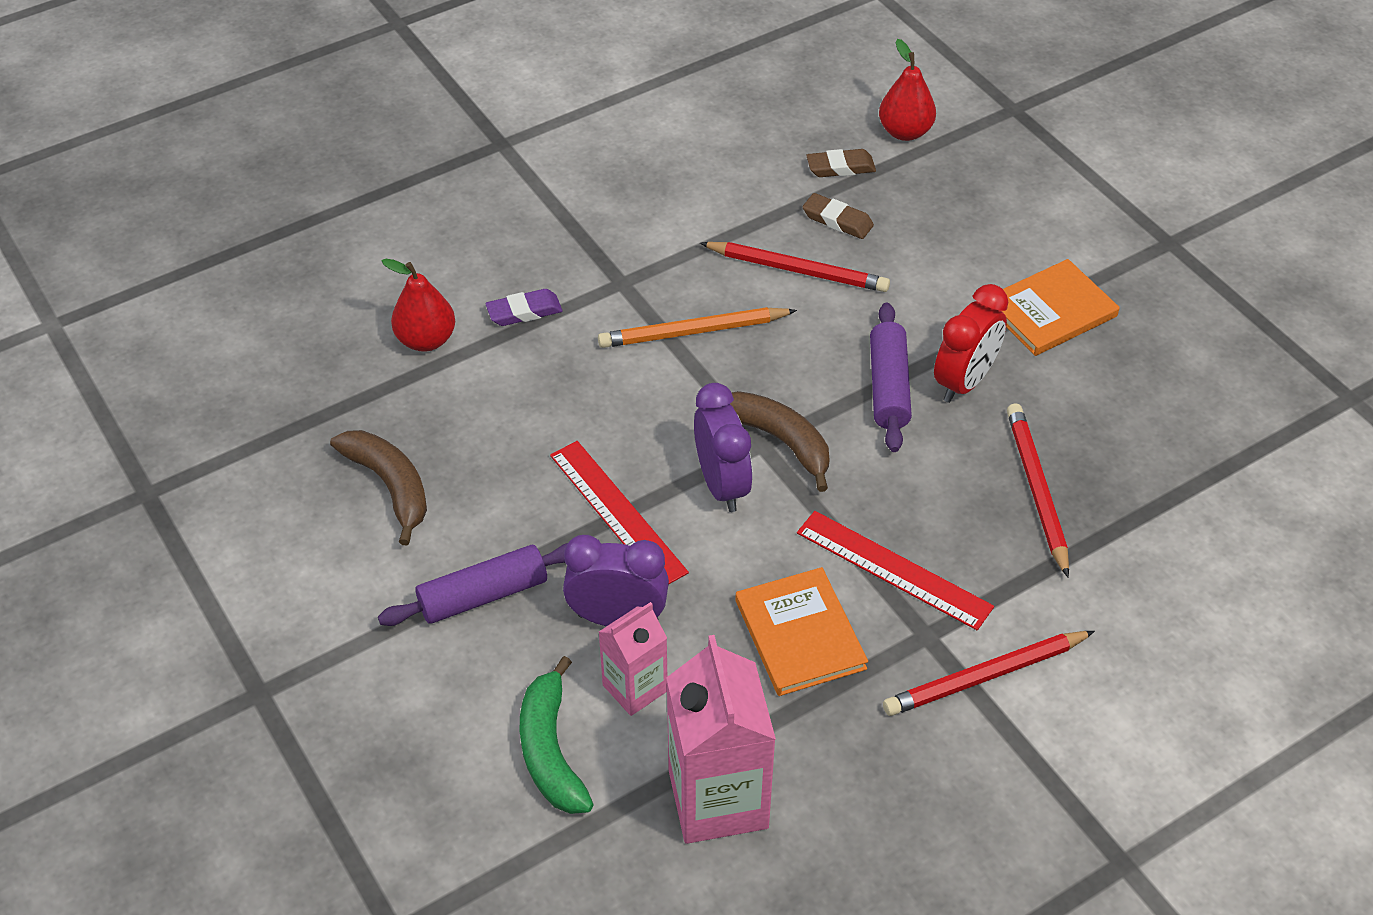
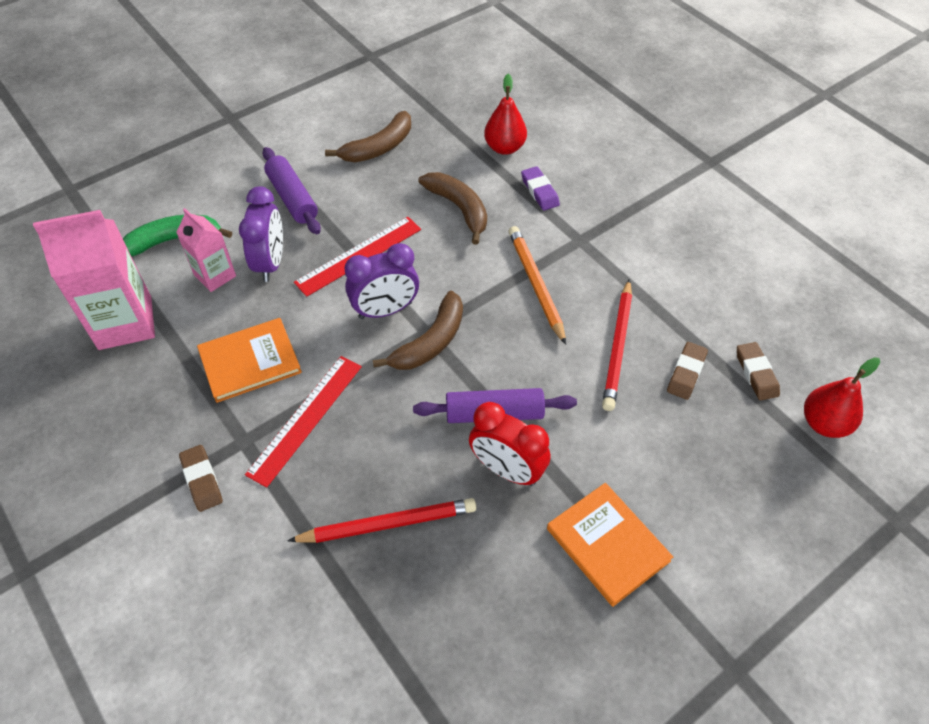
camera: 85 degrees right, 5 degrees up
red pencil [883,631,1095,716] -> brown eraser [179,445,223,512]
none -> brown banana [418,172,487,245]

